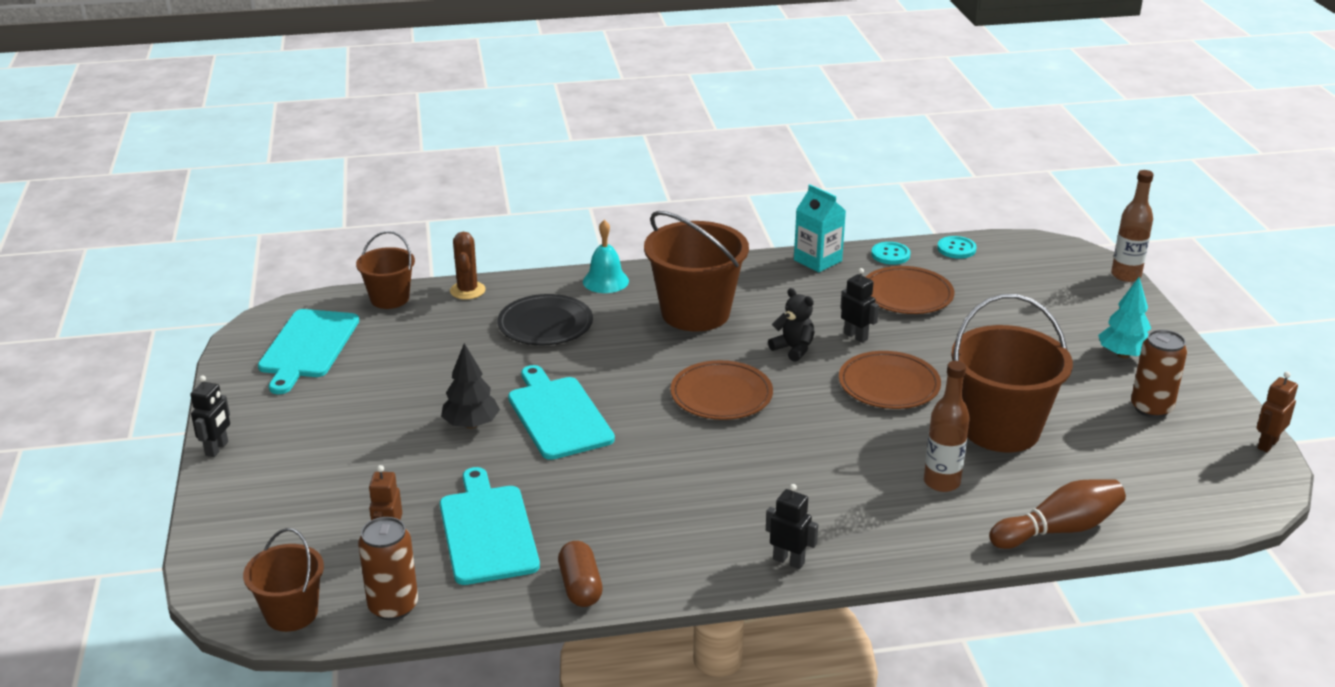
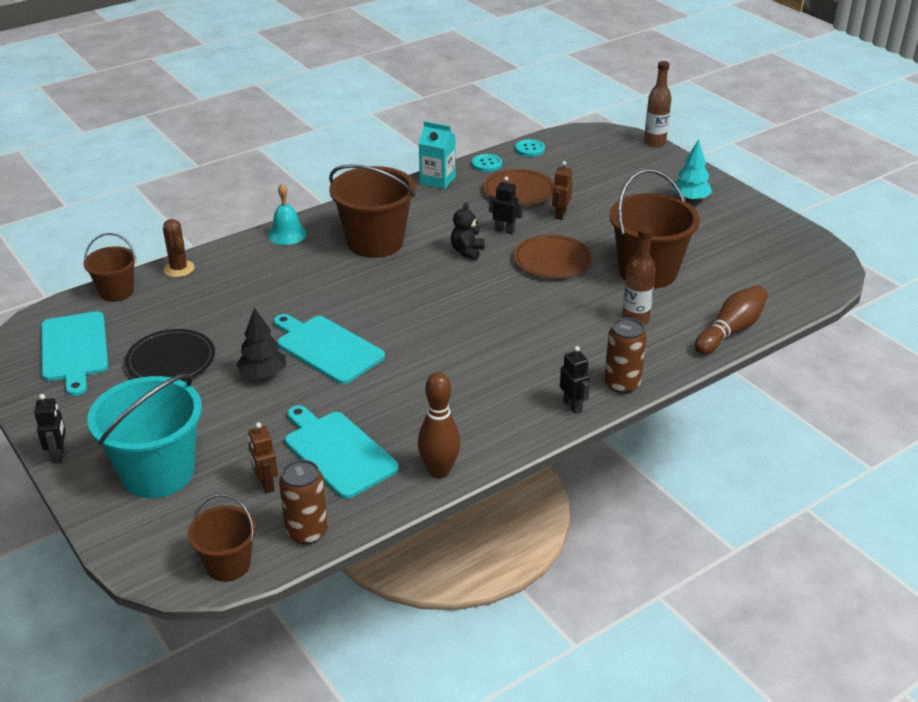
camera: 25 degrees left, 5 degrees up
black plate [498,294,593,345] -> black plate moved to [125,329,215,381]
brown capsule [558,541,603,607] -> brown bowling pin [418,372,461,479]
brown plate [670,360,773,420] -> none
black robot [766,484,818,569] -> black robot turned 60 degrees clockwise [560,346,590,414]
black teddy bear [768,288,815,362] -> black teddy bear turned 90 degrees counterclockwise [451,202,485,260]
brown can [1131,330,1187,418] -> brown can moved to [604,318,647,393]
brown robot [1257,372,1298,452] -> brown robot moved to [552,161,572,220]
none -> turquoise bucket [87,373,202,498]

